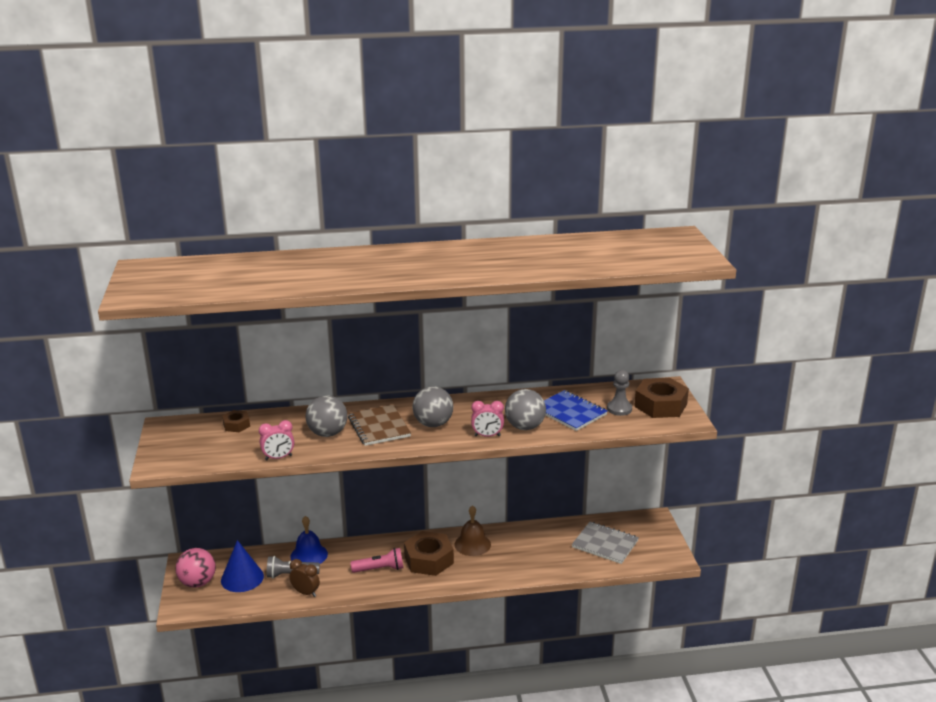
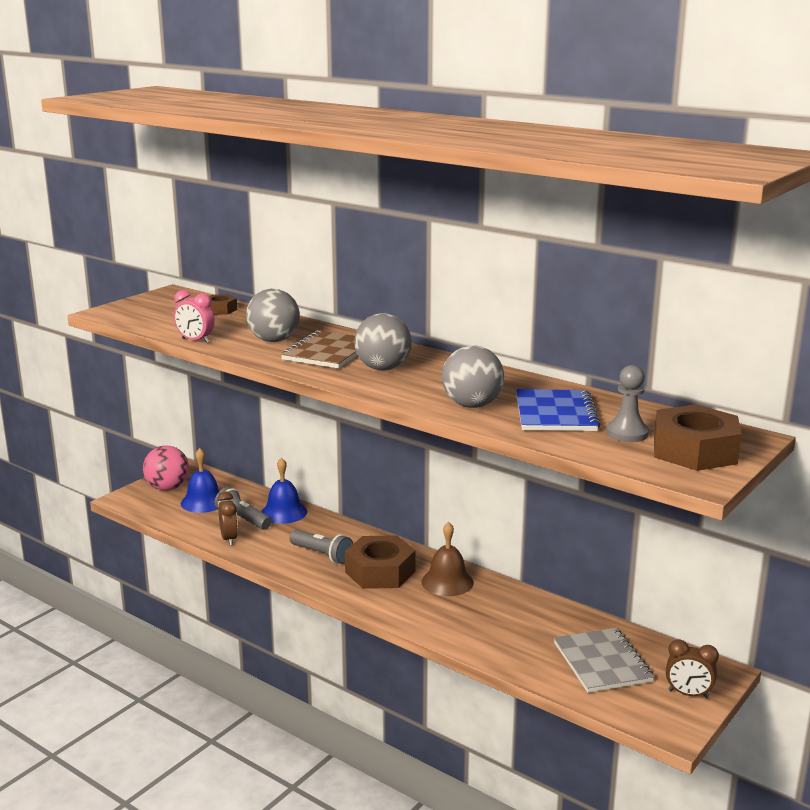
camera: 45 degrees right, 5 degrees down
blue cone [221,540,264,592] -> blue bell [181,448,219,513]
pink flashlight [350,548,403,573] -> grey flashlight [290,530,353,564]
pink clock [471,401,504,437] -> none
none -> brown clock [666,639,719,698]

